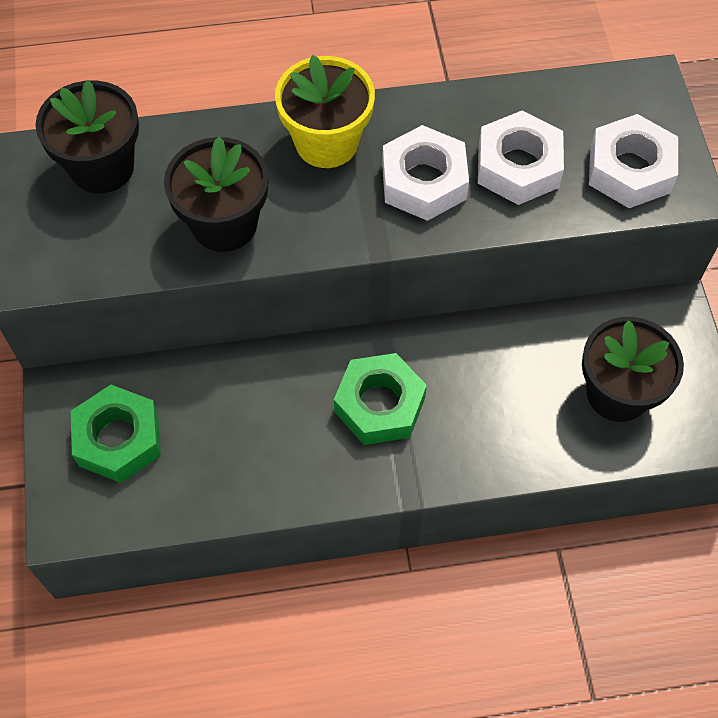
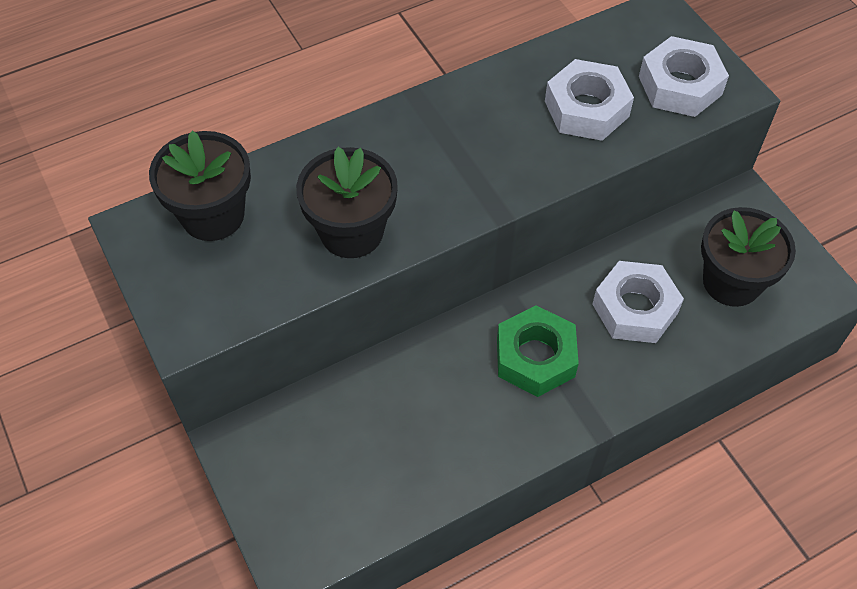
camera: 20 degrees left, 5 degrees down
green nut [71,385,161,483] -> none
yellow flower pot [275,55,375,168] -> none
white nut [382,125,469,221] -> white nut moved to [592,261,684,343]

